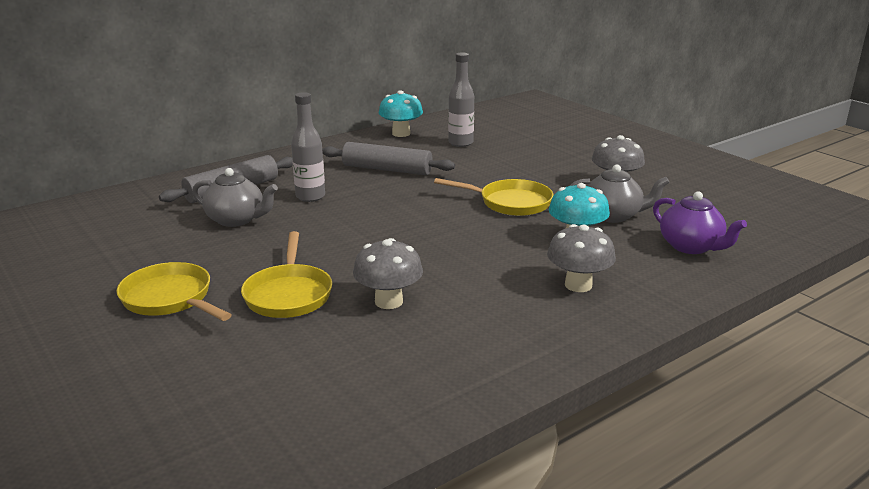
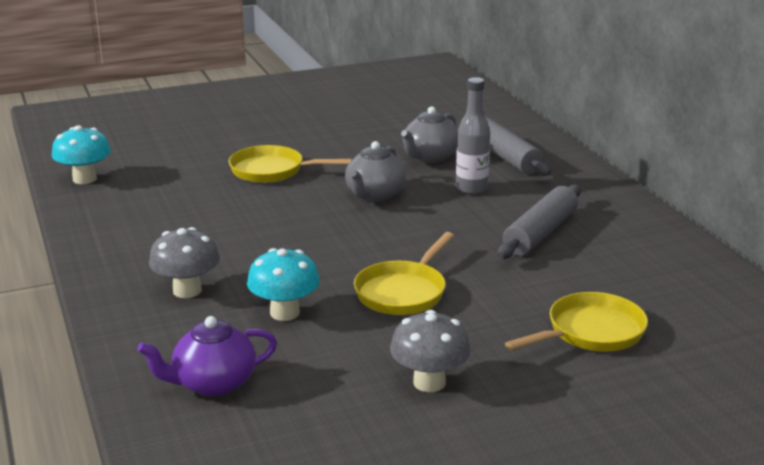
camera: 105 degrees right, 0 degrees up
yellow pan [116,262,231,321] -> yellow pan moved to [505,292,648,351]
grey mushroom [353,238,423,309] -> none
turquoise mushroom [379,90,423,137] -> turquoise mushroom moved to [52,125,111,184]
grey bottle [448,52,474,147] -> none
grey teapot [569,164,670,223] -> grey teapot moved to [345,141,406,202]

